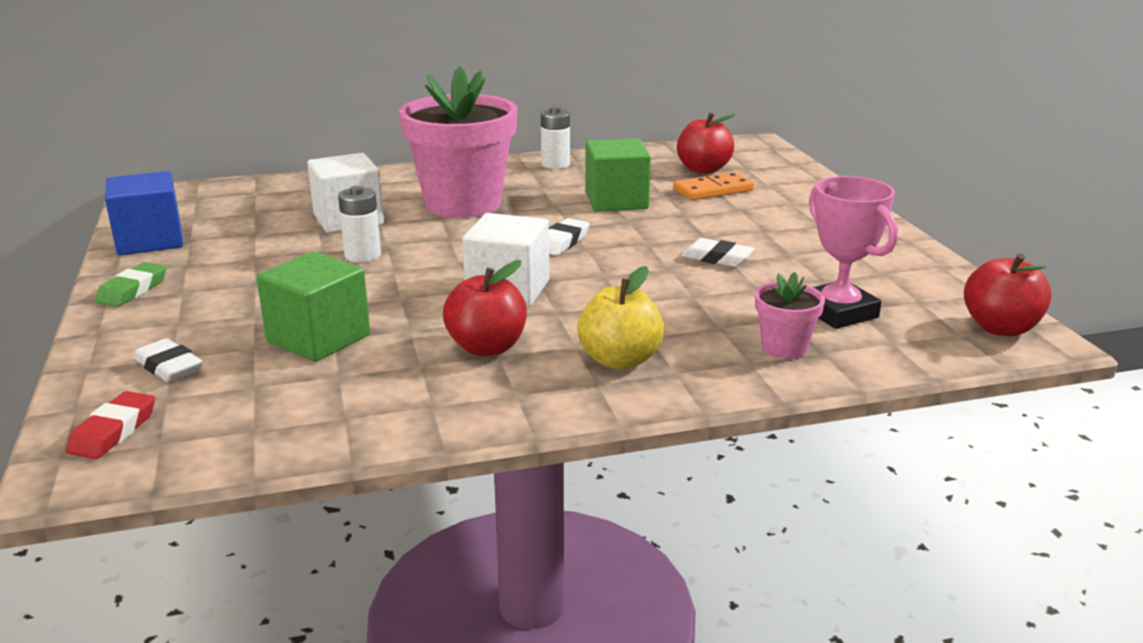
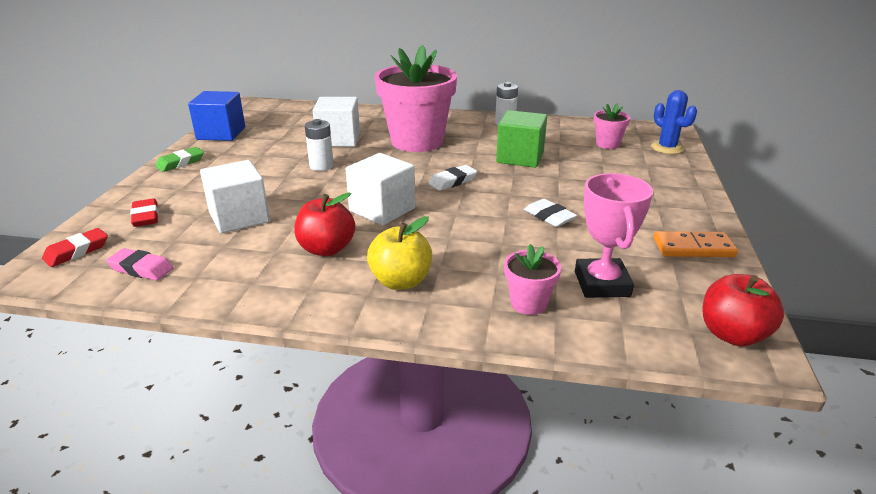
camera: 25 degrees right, 5 degrees up
white eraser [133,338,203,382] -> red eraser [130,198,159,227]
green cube [257,251,370,362] -> white cube [200,160,270,233]
orange domino [673,172,754,200] -> orange domino moved to [654,231,738,257]
red apple [677,112,735,174] -> pink flower pot [594,103,631,149]
none -> pink eraser [106,248,174,280]
none -> blue cactus [651,90,697,154]

